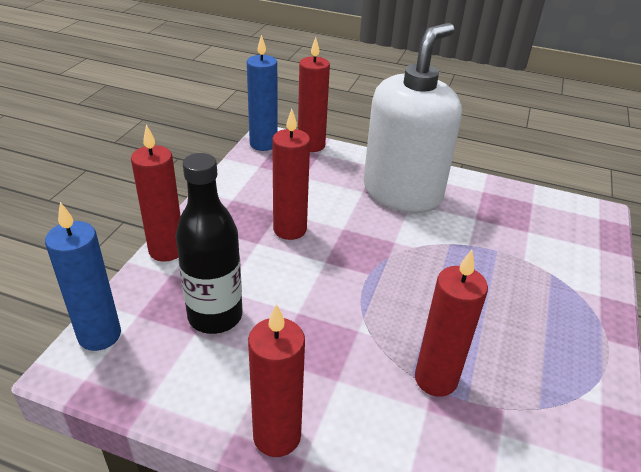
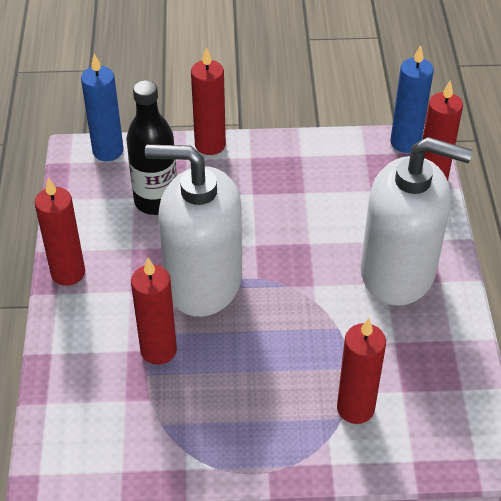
camera: 70 degrees right, 10 degrees up
red candle [272,109,310,240] -> red candle moved to [337,318,386,424]
none -> white soap dispenser [145,145,242,317]

